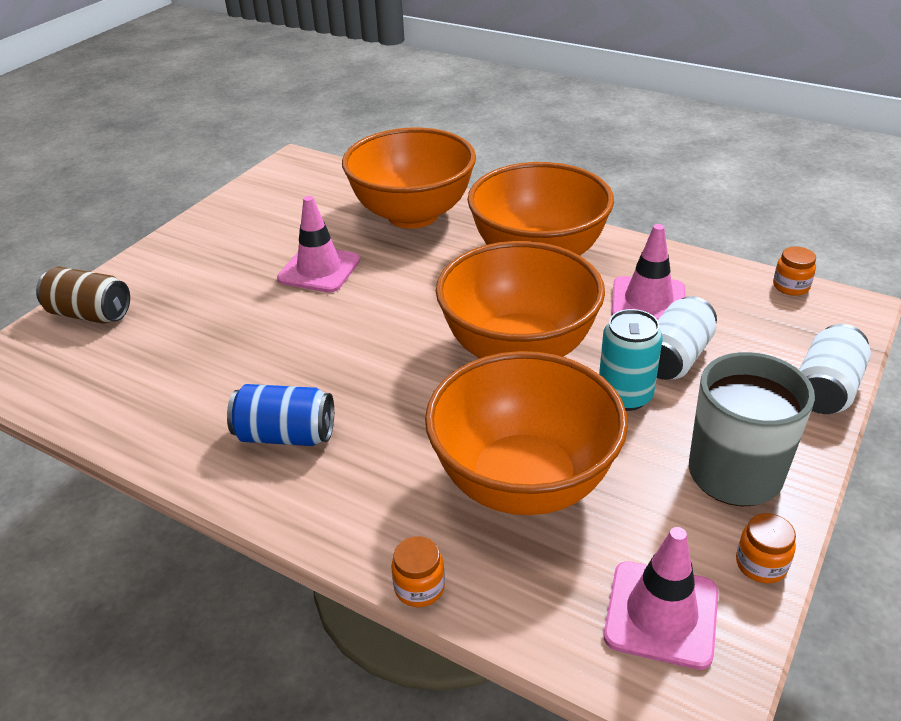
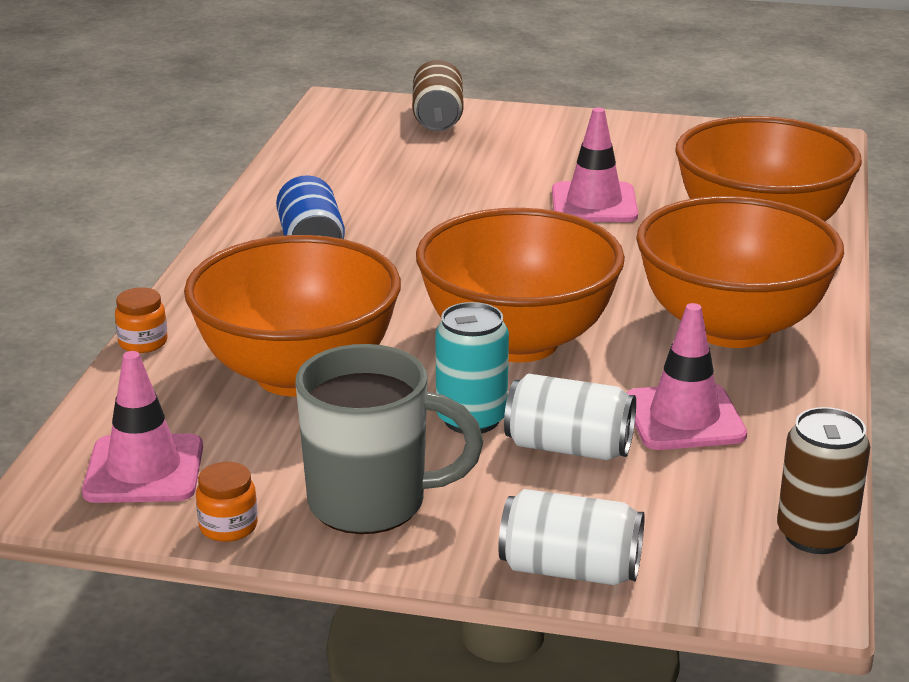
camera: 70 degrees right, 10 degrees down
orange jar [773,247,816,296] -> brown can [777,407,870,554]

